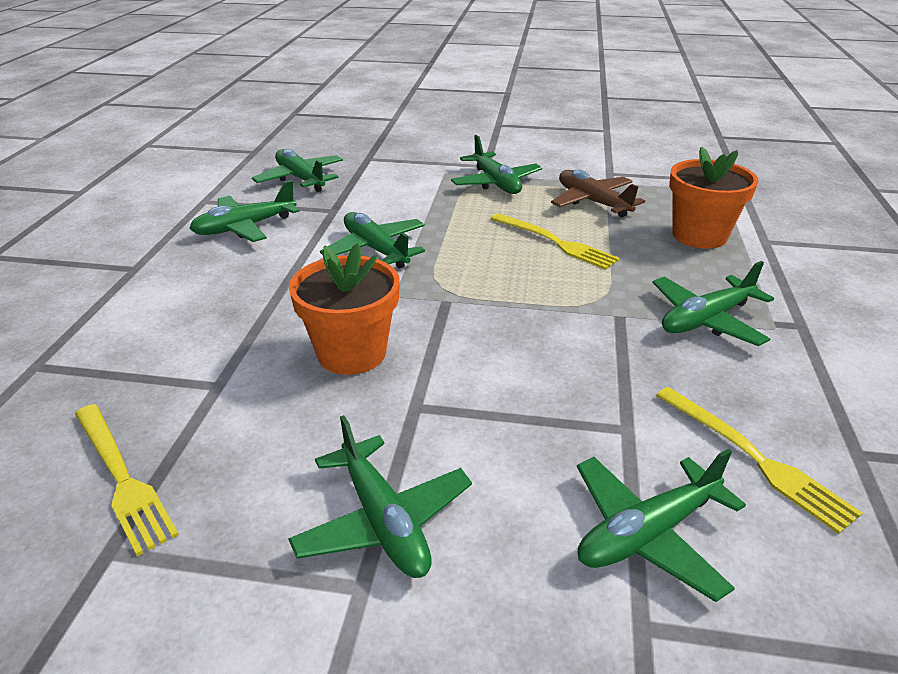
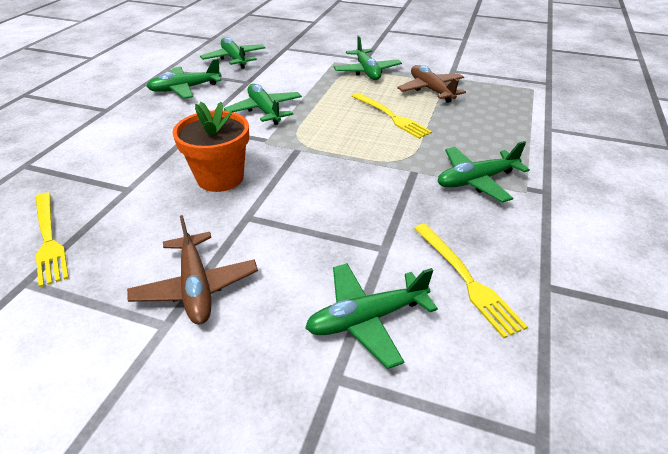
camera: 10 degrees right, 5 degrees up
green plane [288,415,472,578] -> brown plane [127,215,258,325]
orange flower pot [669,147,759,249] -> none

